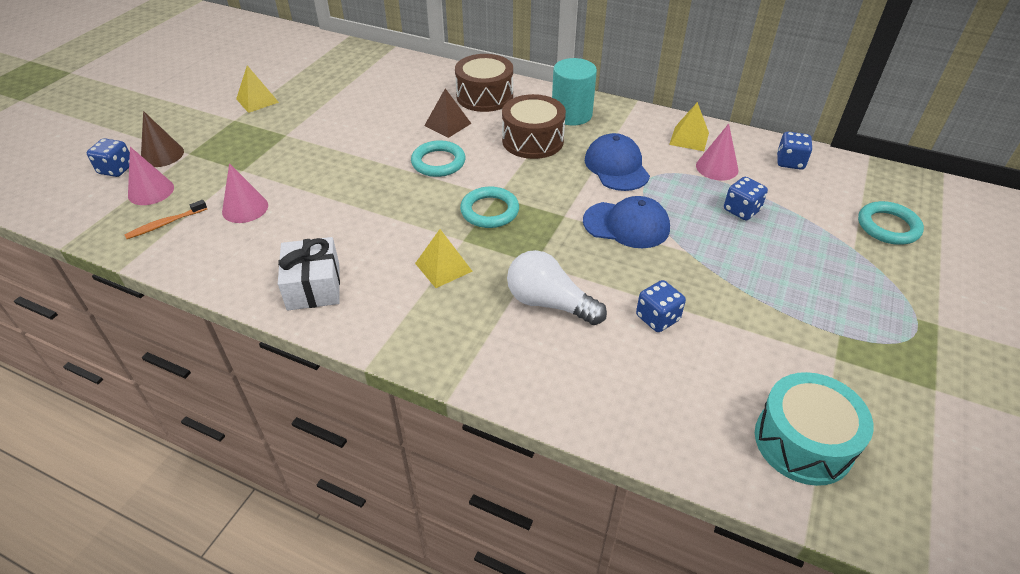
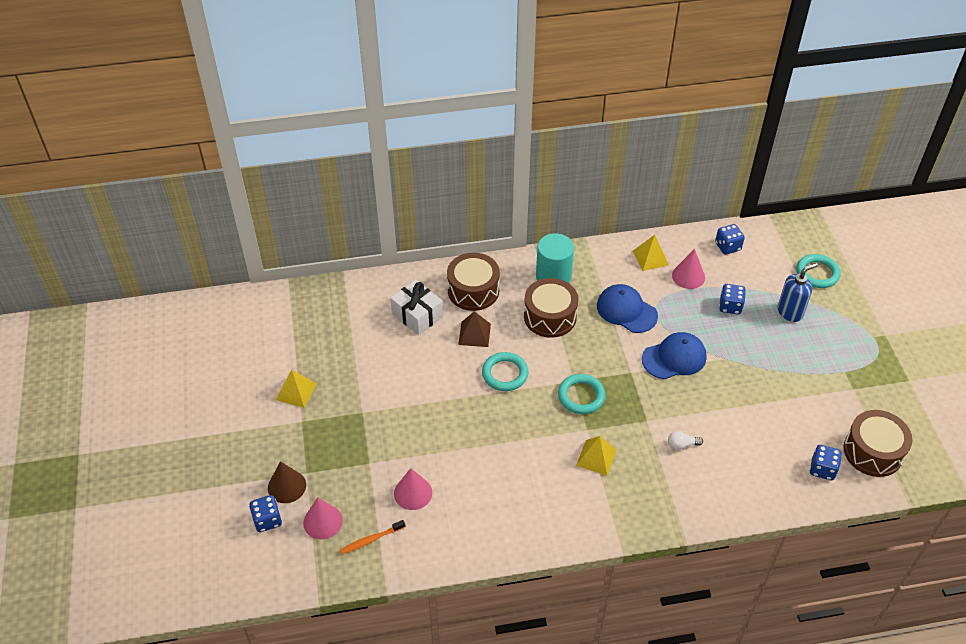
camera: 35 degrees left, 5 degrees up
orange toothbrush [125,200,207,239] -> orange toothbrush turned 45 degrees clockwise [340,520,405,554]
white gift [278,237,340,310] -> white gift moved to [390,280,443,335]
white light bulb [507,250,607,325] -> white light bulb [668,431,703,450], size x0.48
blue dice [636,280,686,332] -> blue dice moved to [810,445,842,480]
turquoise drum [755,372,874,486] -> brown drum [843,410,912,477]
none -> blue soap dispenser [778,263,818,322]

